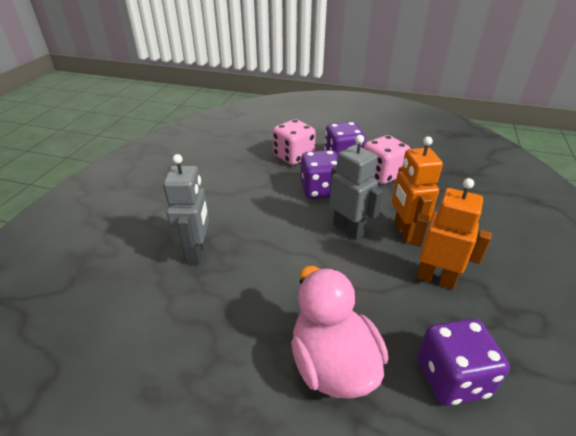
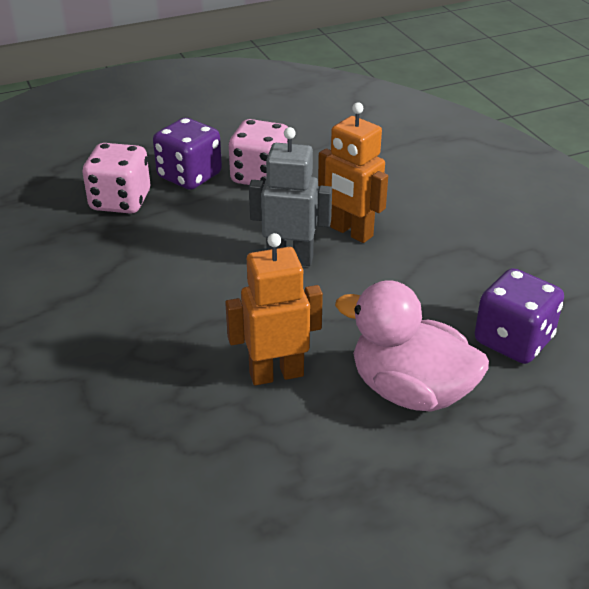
camera: 40 degrees left, 0 degrees up
grey robot [163,154,209,264] -> none
purple dice [301,150,338,199] -> none
orange robot [411,178,492,289] -> orange robot moved to [225,233,323,386]

